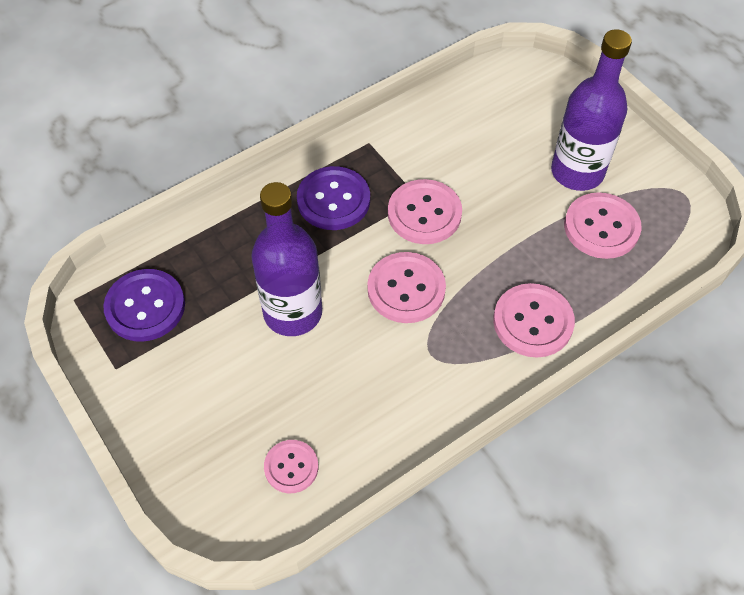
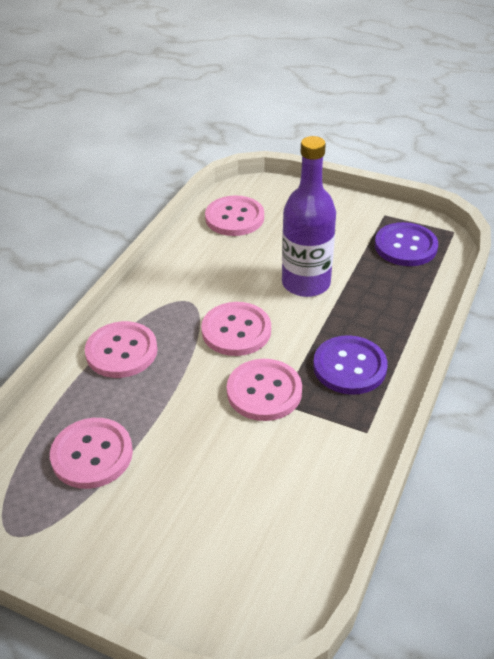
camera: 150 degrees right, 15 degrees down
pink button [264,440,318,493] -> pink button [205,195,264,236], size x1.61
purple bottle [551,29,632,191] -> none

